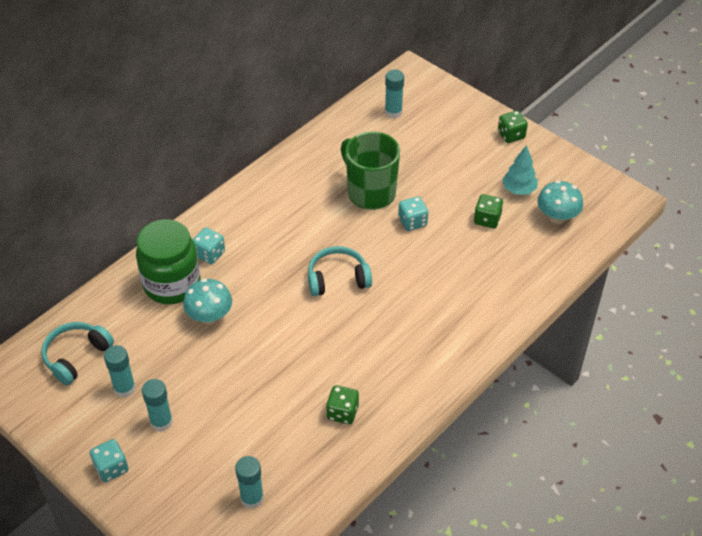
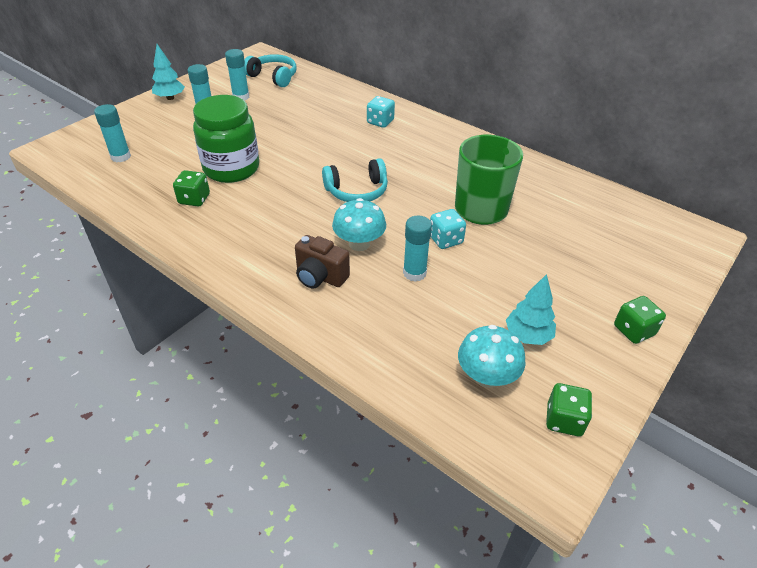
camera: 85 degrees right, 5 degrees down
turquoise dice [90,439,128,482] -> turquoise tree [152,44,185,100]
green jar [136,219,201,304] -> green jar moved to [193,95,259,183]
turquoise mushroom [183,279,232,324] -> turquoise mushroom moved to [332,198,386,251]
turquoise headphones [308,246,372,296] -> turquoise headphones turned 90 degrees clockwise [322,158,388,202]
turquoise glue stick [385,70,404,118] -> turquoise glue stick moved to [403,215,432,282]
green dice [474,194,503,228] -> green dice moved to [546,383,592,437]
none -> brown camera [295,235,350,289]

